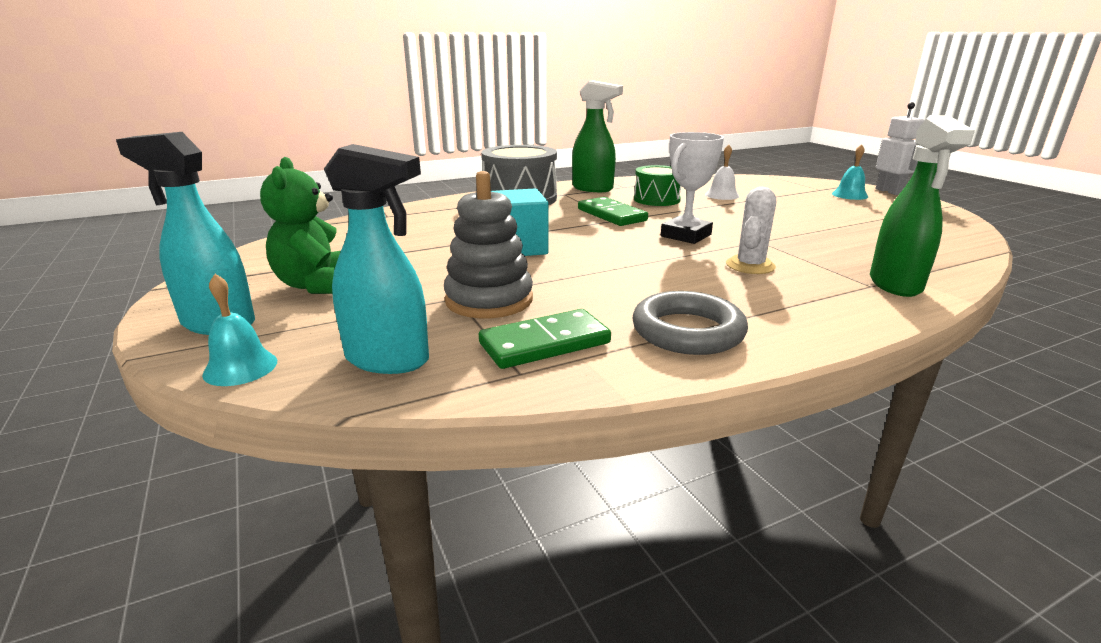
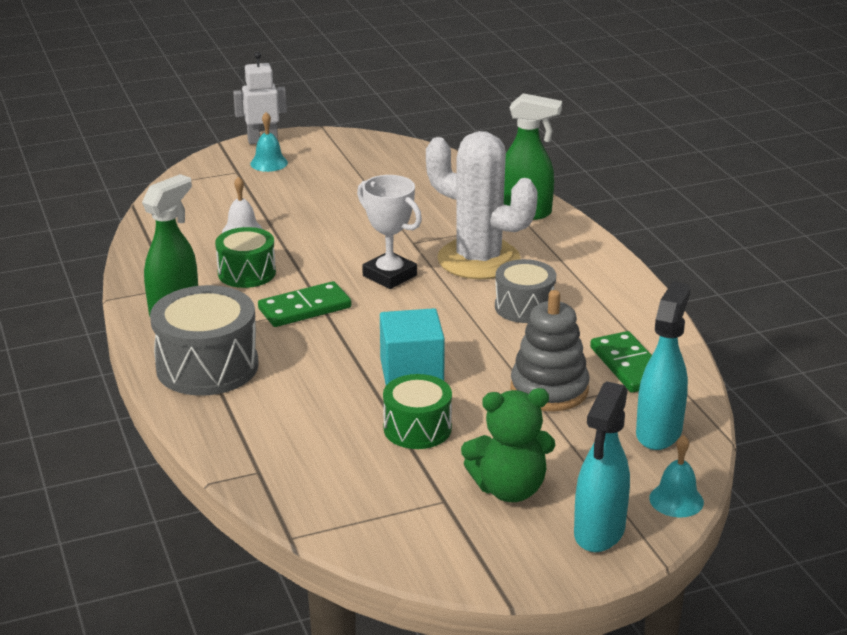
camera: 85 degrees left, 5 degrees up
grey ring [632,291,748,355] -> none
white cactus [726,187,776,274] -> white cactus [426,131,538,279], size x1.96
none -> green drum [383,374,452,449]
none -> grey drum [495,259,556,323]

